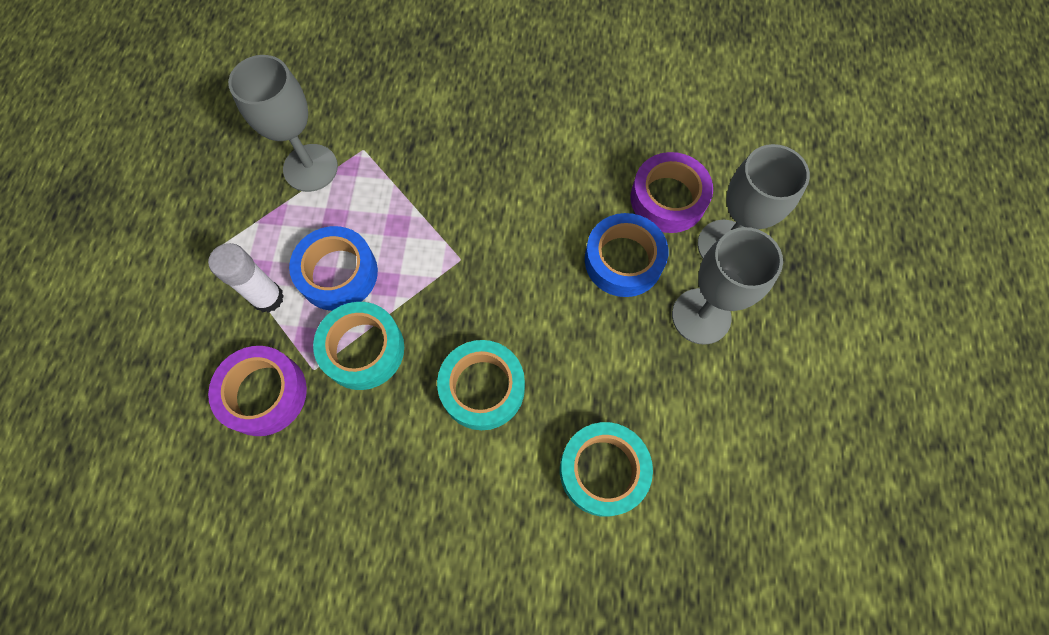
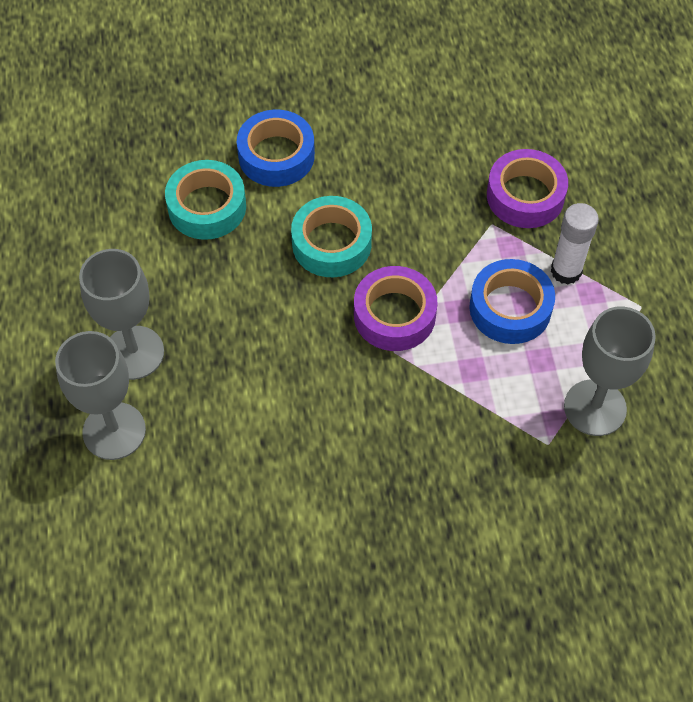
camera: 165 degrees right, 10 degrees down
turquoise tape [313,302,404,390] -> none
blue tape [585,213,668,297] -> blue tape moved to [237,110,315,187]
purple tape [631,152,713,233] -> purple tape moved to [354,266,437,351]

